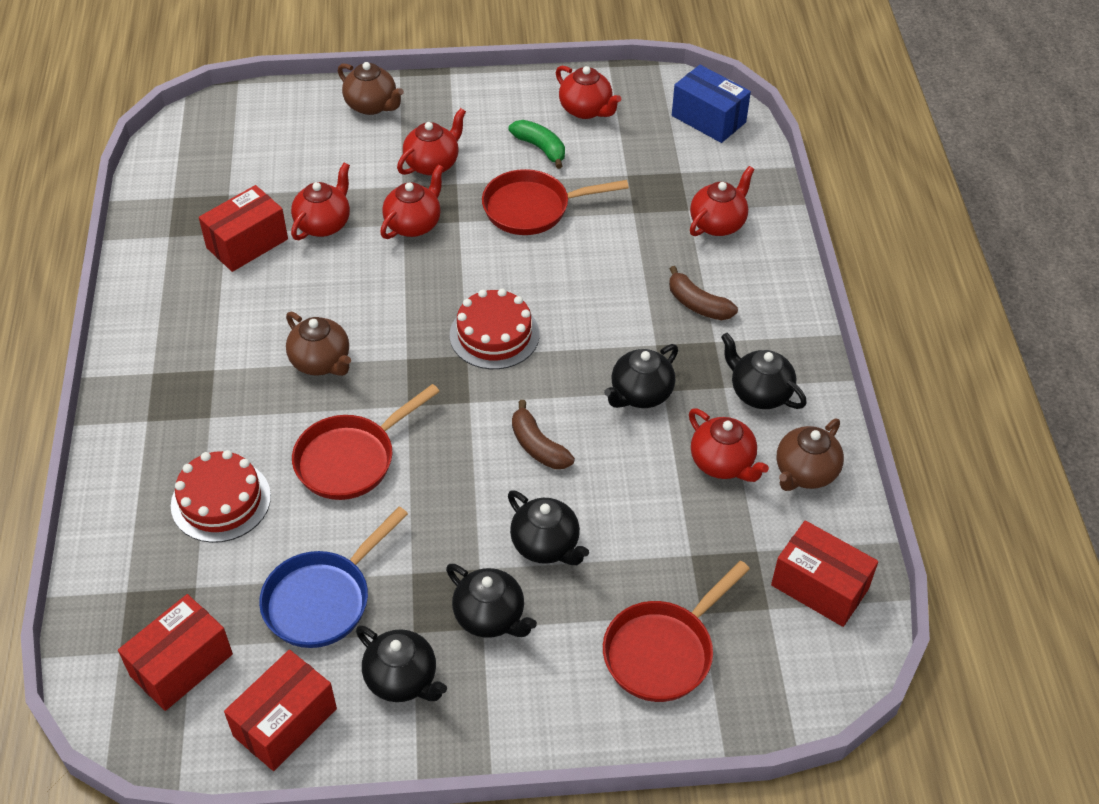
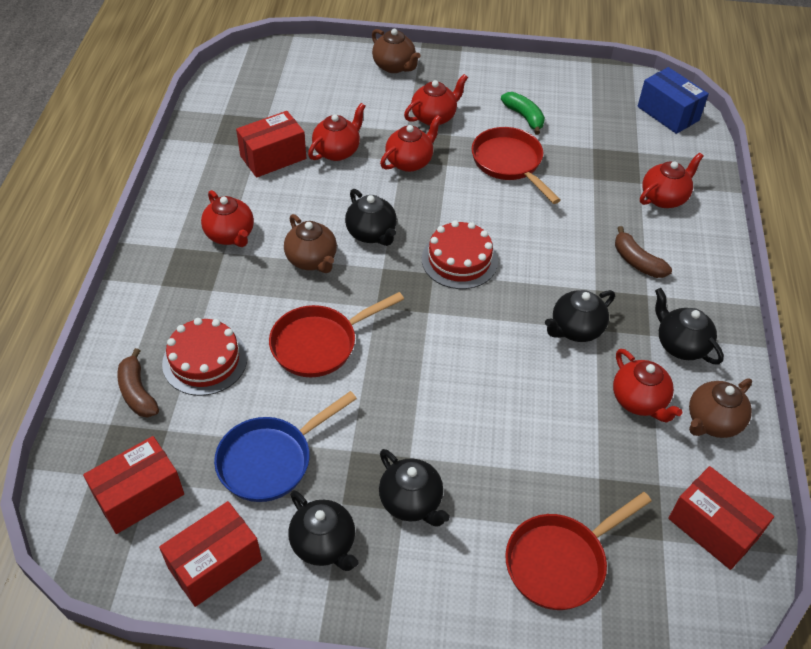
camera: 10 degrees right, 0 degrees up
red pan [482,169,629,235] -> red pan turned 60 degrees clockwise [472,127,560,204]
black teapot [508,491,589,565] -> black teapot moved to [345,189,397,246]
brown banana [512,400,575,469] -> brown banana moved to [117,348,159,418]
red teapot [556,66,621,119] -> red teapot moved to [201,190,254,247]

